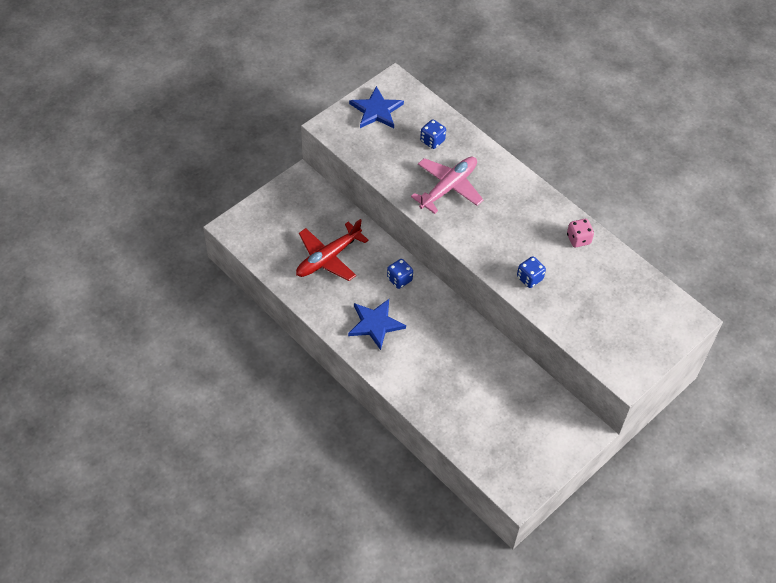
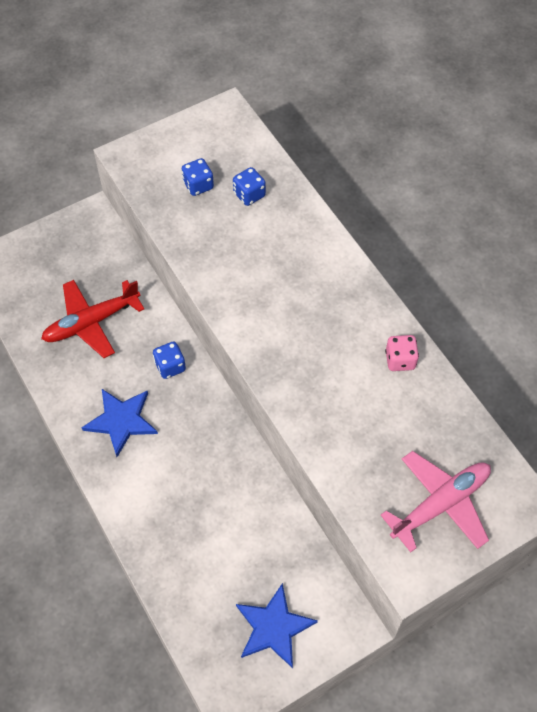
camera: 15 degrees right, 5 degrees up
blue star [349,86,404,128] -> blue star moved to [236,583,318,668]
pink plane [411,157,483,214] -> pink plane moved to [381,451,491,552]
blue dice [517,256,546,288] -> blue dice moved to [182,158,214,196]

